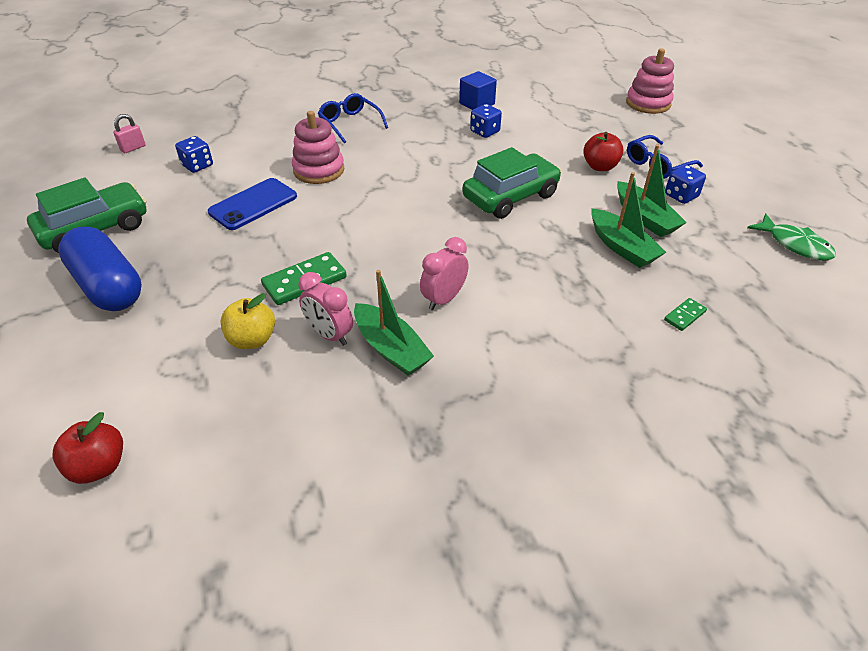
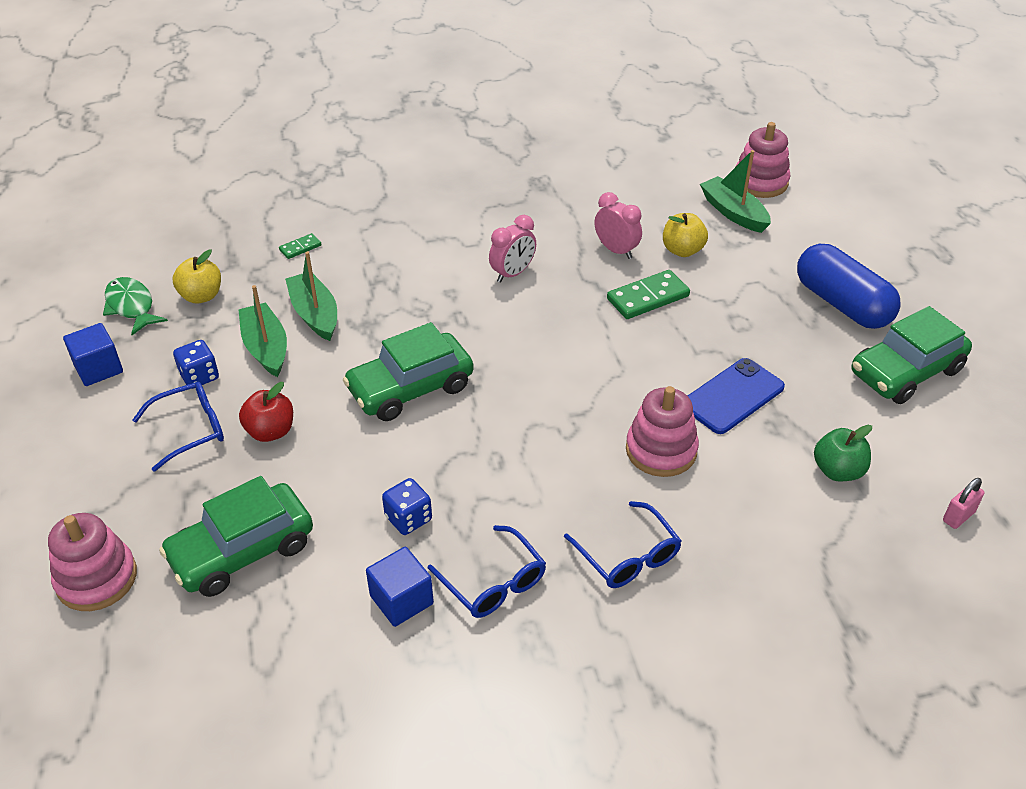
camera: 175 degrees left, 0 degrees up
red apple [53,412,123,484] -> pink stacking toy [735,122,790,198]
blue dice [175,136,213,173] -> green apple [814,425,872,481]
green boat [354,270,434,376] -> green boat moved to [700,150,771,233]
none -> blue cube [63,323,123,386]
none -> green car [159,476,313,597]
none -> yellow apple [173,249,221,303]
none -> blue glasses [428,525,546,618]

